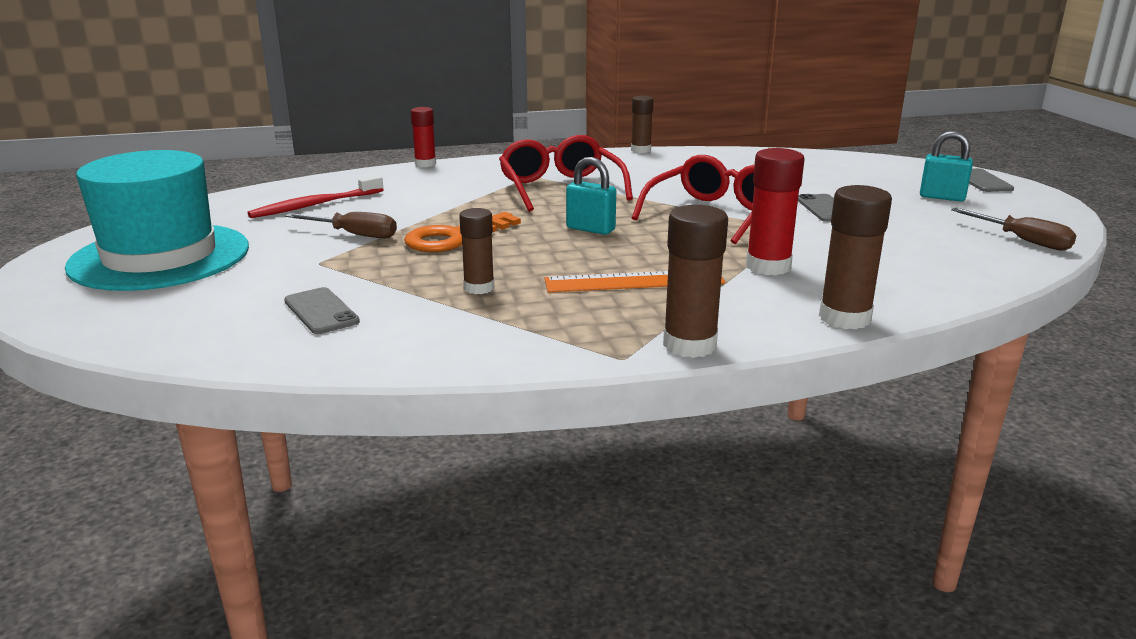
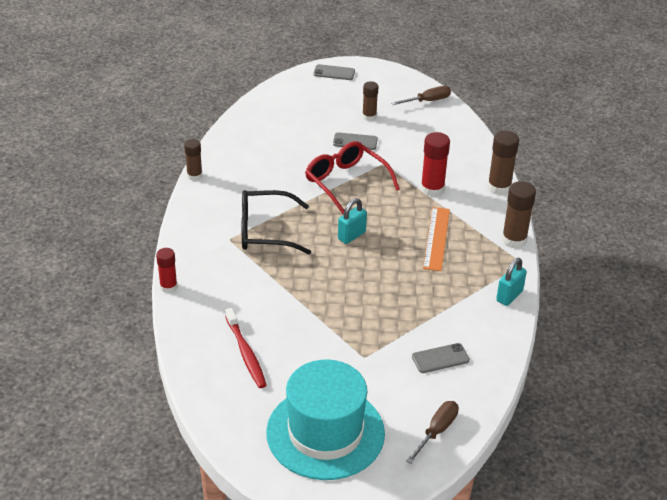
camera: 75 degrees left, 15 degrees up
brown screwdriver [285,212,397,239] -> brown screwdriver moved to [406,401,459,464]
orange key [404,212,521,252] -> none
brown glue stick [459,208,494,294] -> brown glue stick moved to [362,82,379,121]
red glasses [499,135,633,212] -> black glasses [242,190,311,254]
turquoise padlock [920,131,973,202] -> turquoise padlock moved to [496,258,527,306]

